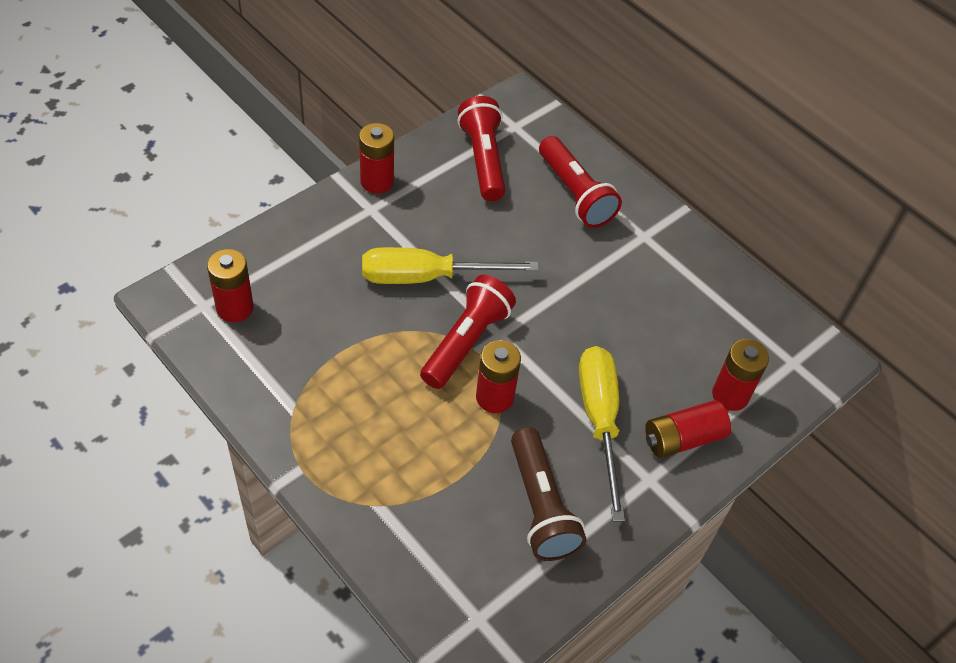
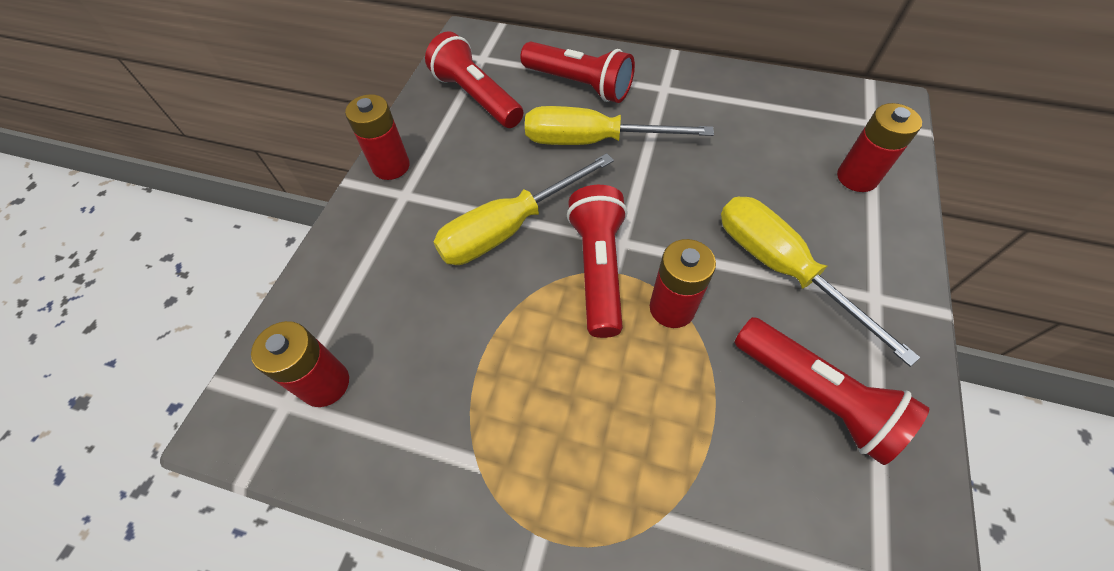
camera: 25 degrees left, 5 degrees up
brown flashlight [511,427,586,561] -> red flashlight [734,317,930,465]
red battery [645,400,731,458] -> none
none -> yellow screwdriver [525,106,714,145]

